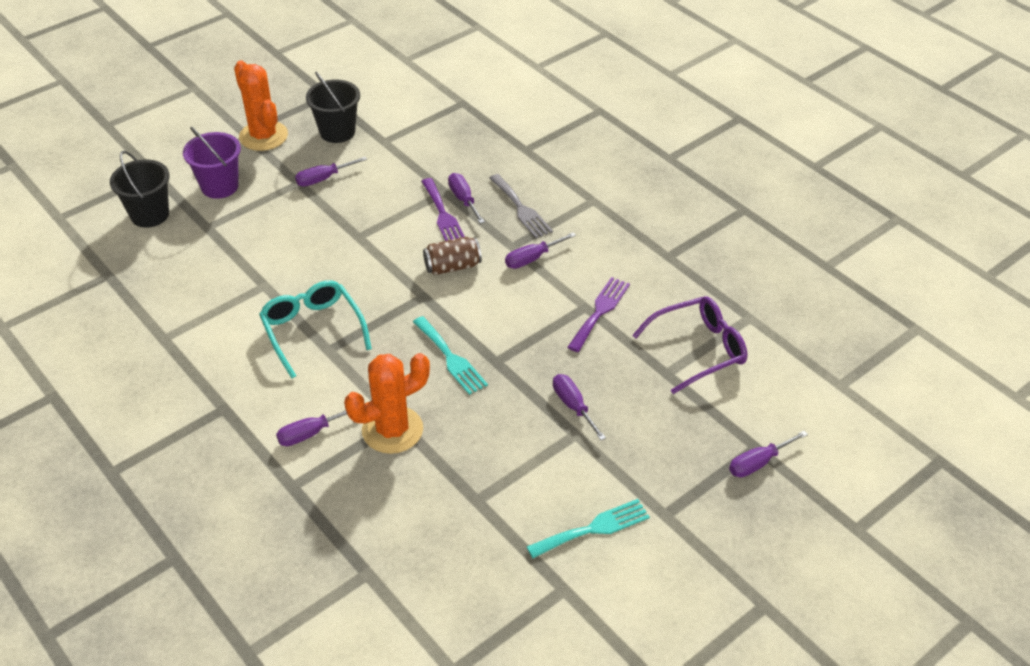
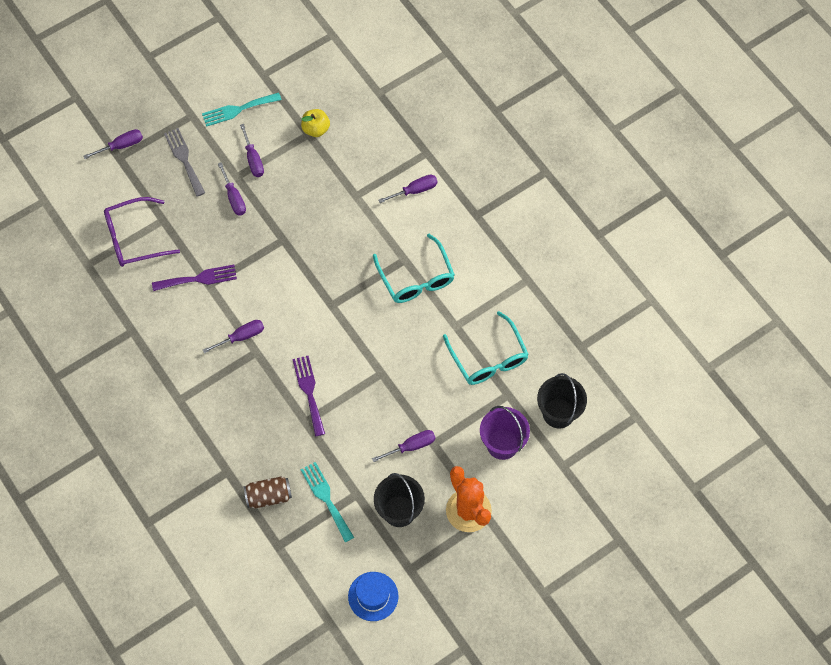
camera: 175 degrees left, 20 degrees up
orange cactus [344,353,430,454] -> none
turquoise fork [413,316,488,395] -> turquoise fork moved to [300,462,354,542]
brown can [423,237,482,275] -> brown can moved to [243,476,292,509]
purple screwdriver [448,173,485,224] -> purple screwdriver moved to [240,124,264,177]
grey fork [489,174,553,238] -> grey fork moved to [164,128,205,197]
purple fork [567,277,630,352] -> purple fork turned 135 degrees counterclockwise [152,265,237,291]
none -> yellow apple [301,109,330,137]
none -> blue hat [348,572,399,621]
none -> turquoise glasses [443,311,529,385]

